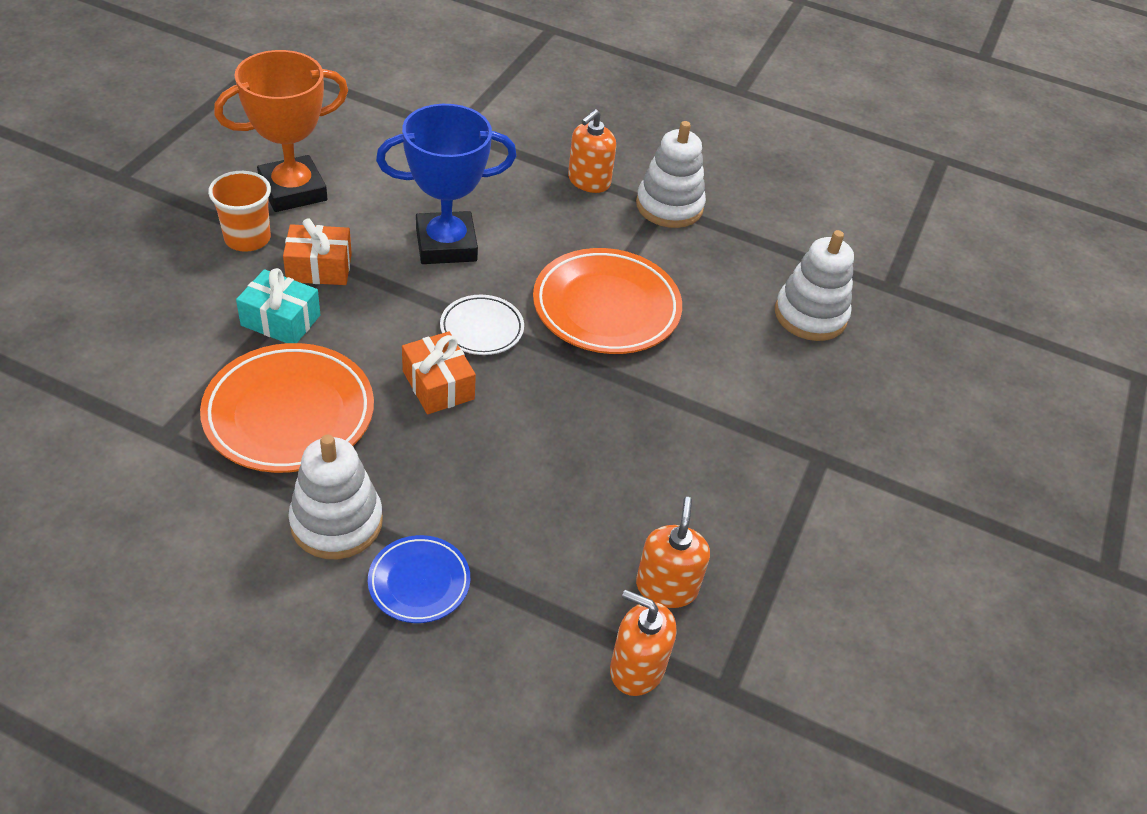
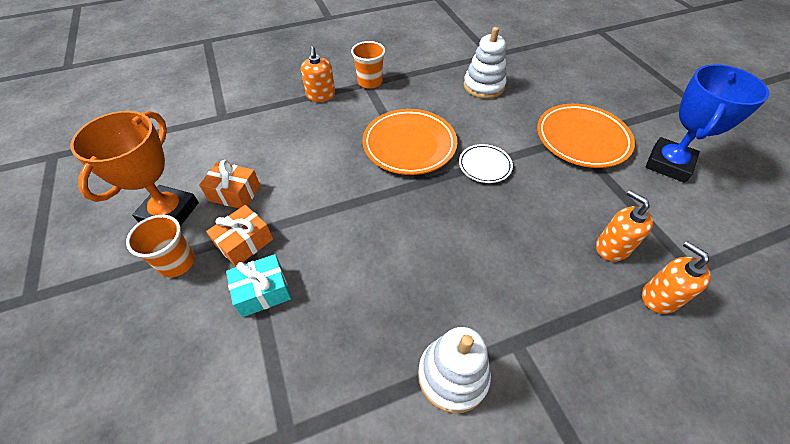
camera: 40 degrees left, 5 degrees up
orange plate [200,343,374,473] -> orange plate moved to [537,104,635,168]
blue plate [368,535,470,623] -> none
blue trophy [376,104,517,264] -> blue trophy moved to [646,64,769,183]
orange gift [402,331,476,414] -> orange gift moved to [199,160,260,208]
white plate [440,295,524,355] -> white plate moved to [459,144,513,183]
orange soap dispenser [610,590,676,696] -> orange soap dispenser turned 75 degrees clockwise [642,241,711,314]
white stacking toy [636,121,706,228] -> orange cup [351,41,385,89]

